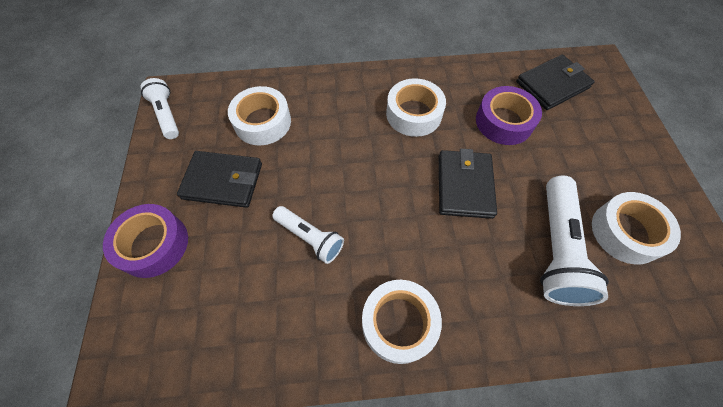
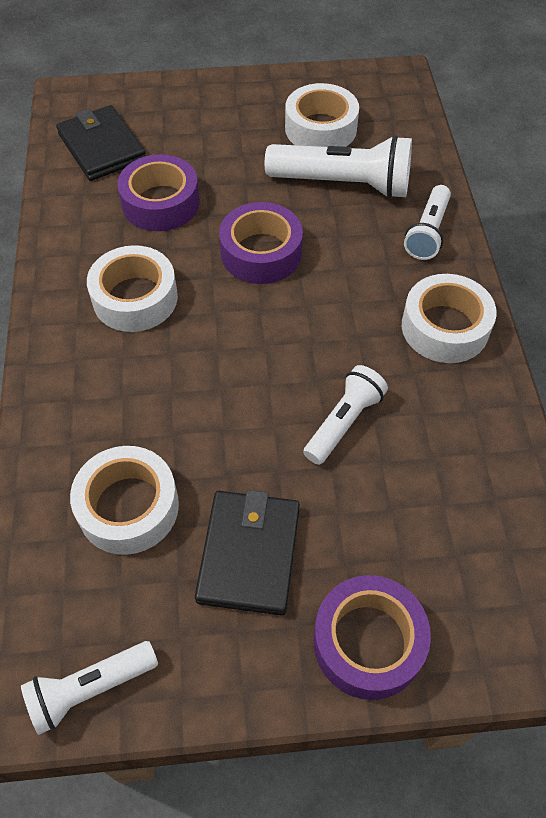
camera: 90 degrees left, 5 degrees down
black wallet [439,149,497,219] -> purple tape [219,202,303,284]
none -> white flashlight [404,185,451,260]

